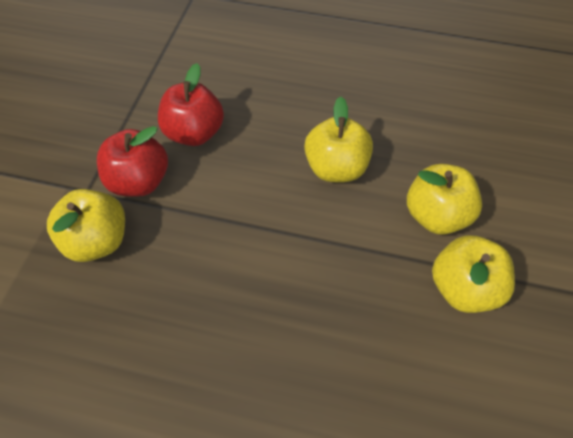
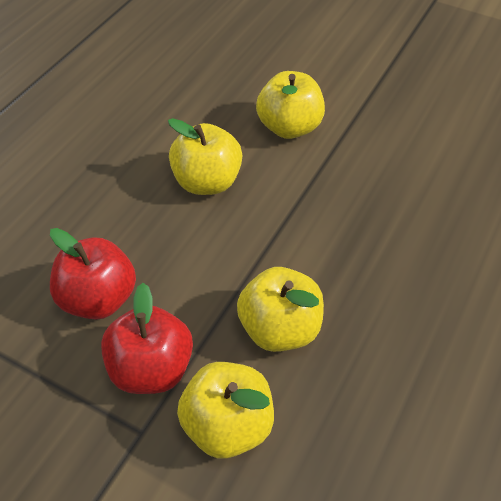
camera: 75 degrees left, 5 degrees down
yellow apple [432,235,515,313] -> yellow apple moved to [237,267,324,352]

